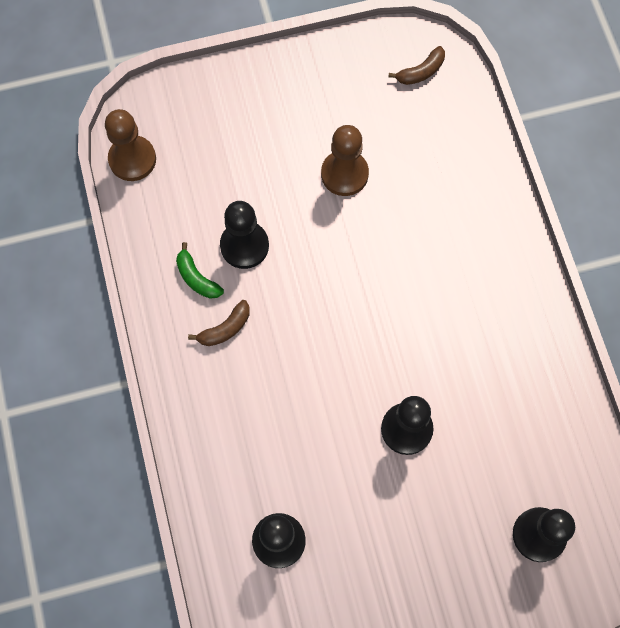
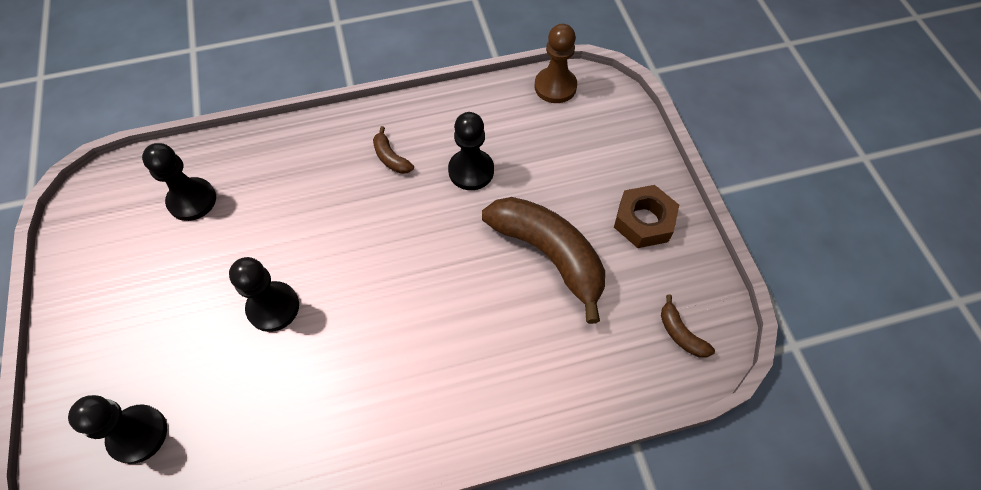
camera: 90 degrees right, 10 degrees down
green banana [176,242,224,299] -> none
brown pawn [321,125,369,196] -> brown banana [482,197,605,324]
none -> brown nut [614,185,679,248]

